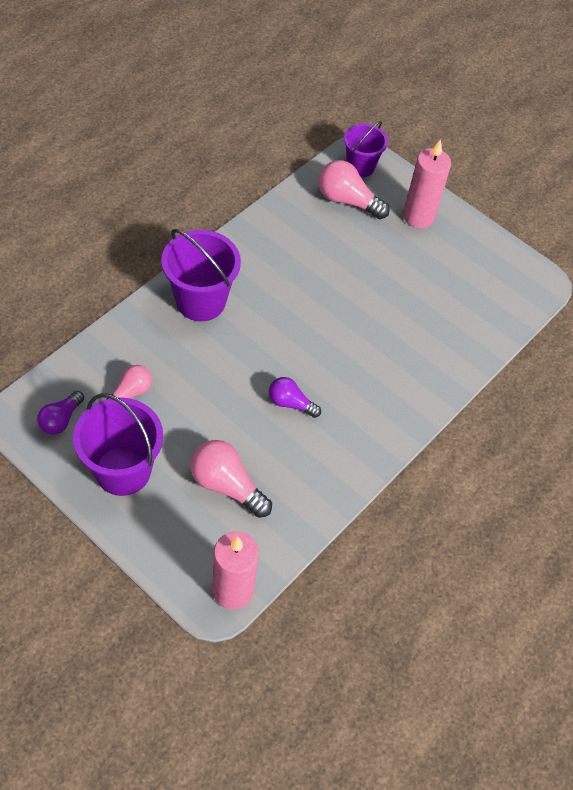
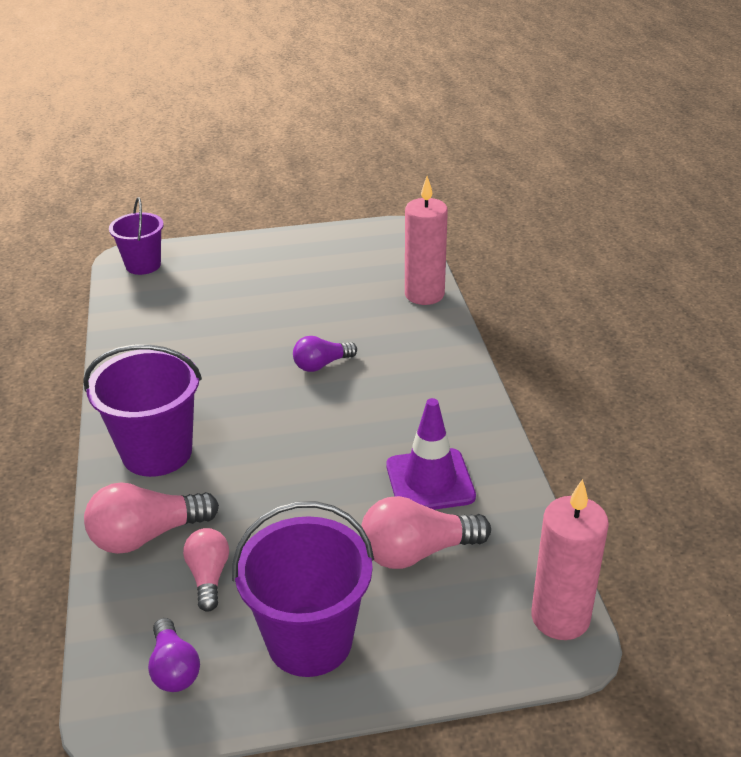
camera: 45 degrees left, 20 degrees down
purple light bulb [269,377,321,418] -> purple light bulb moved to [293,336,357,372]
pink light bulb [318,160,390,219] -> pink light bulb moved to [84,482,219,554]
pink candle [403,139,451,228] -> pink candle moved to [405,176,448,305]
none -> purple traffic cone [386,398,476,510]

